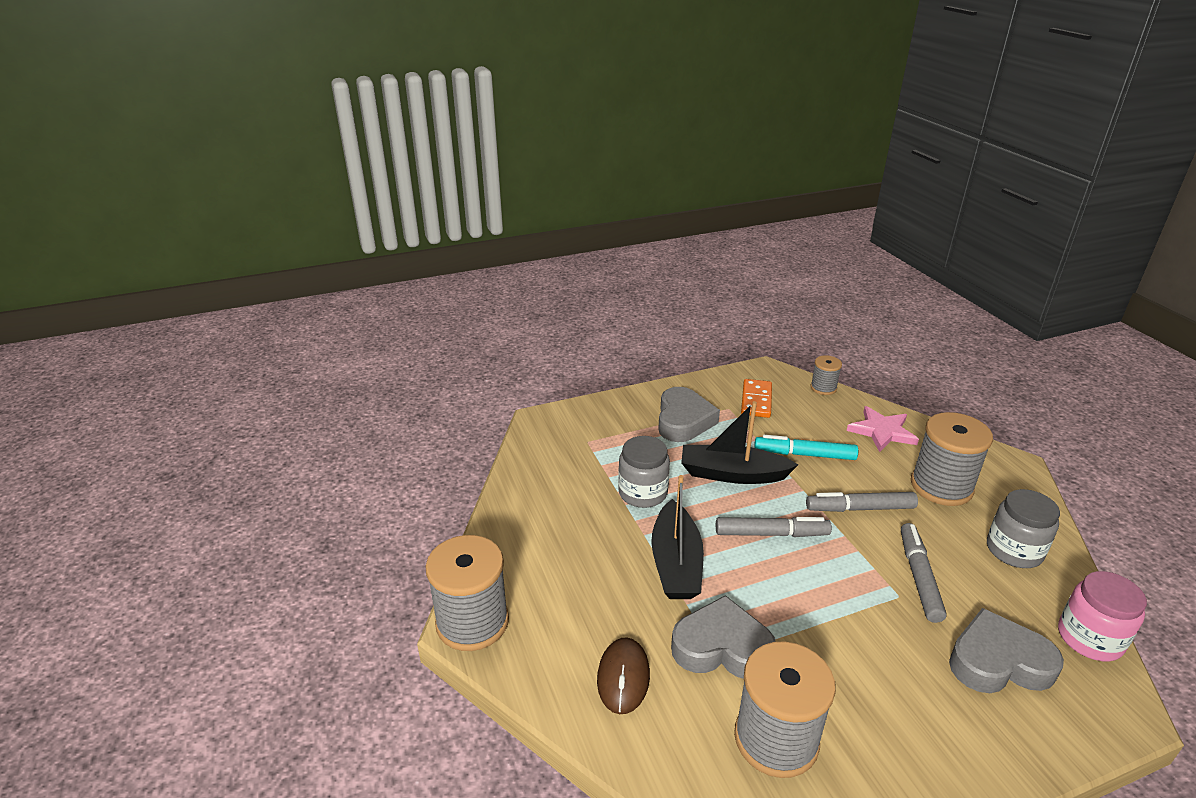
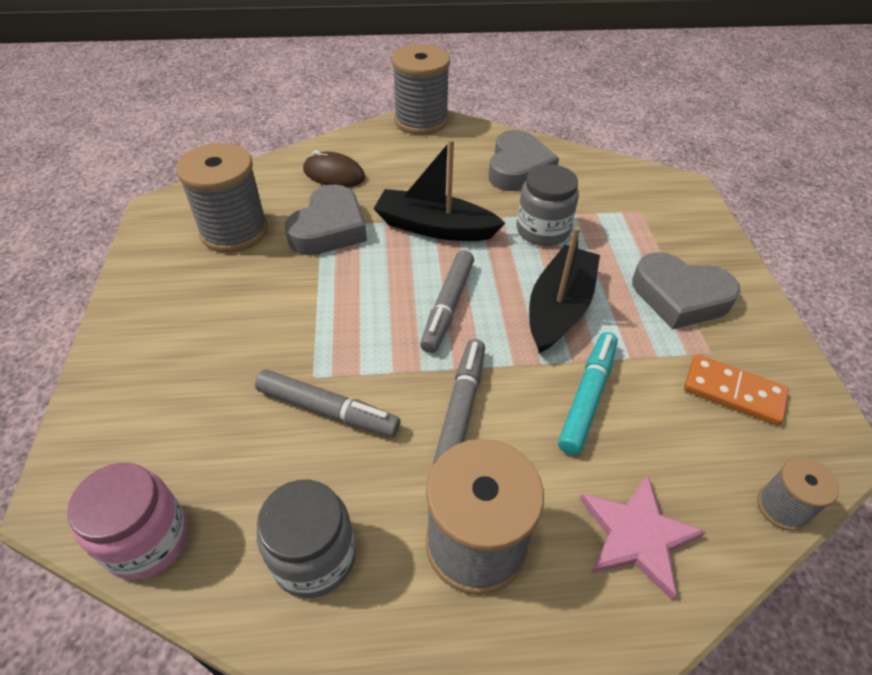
camera: 105 degrees right, 15 degrees up
grey heart [949,608,1064,693] -> grey heart moved to [488,130,559,191]

